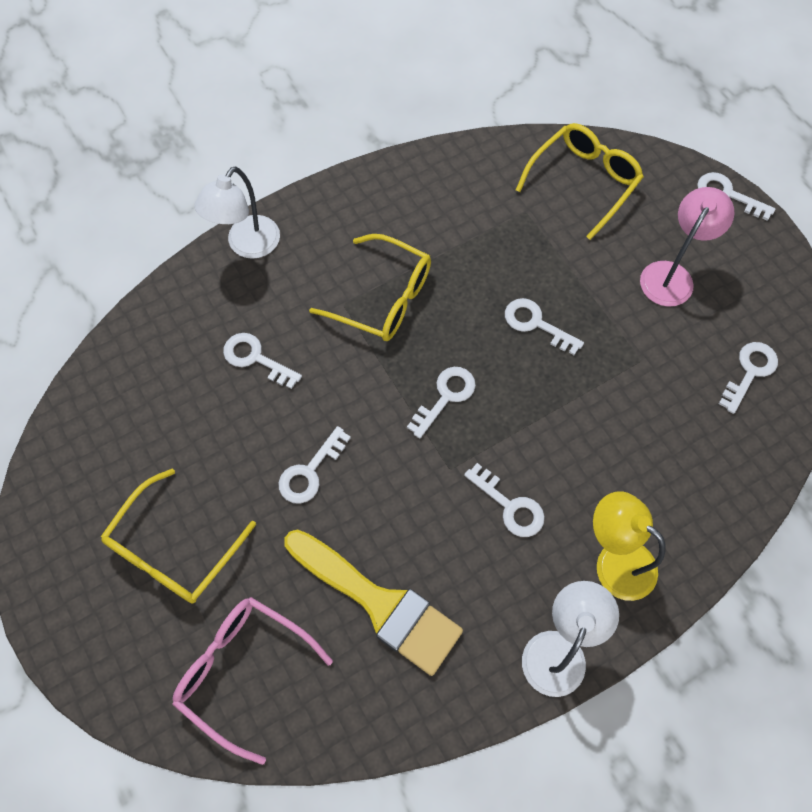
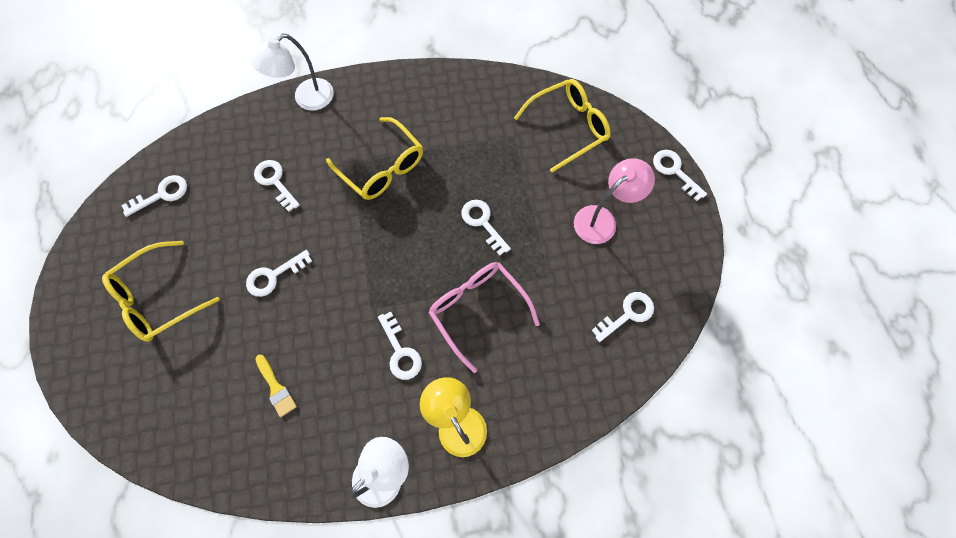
camera: 20 degrees right, 5 degrees up
pink glasses [172,597,333,765] -> pink glasses moved to [429,262,540,373]
yellow brush [284,529,463,676] -> yellow brush [255,355,297,417], size x0.44
white key [407,367,476,439] -> white key moved to [121,175,187,217]

